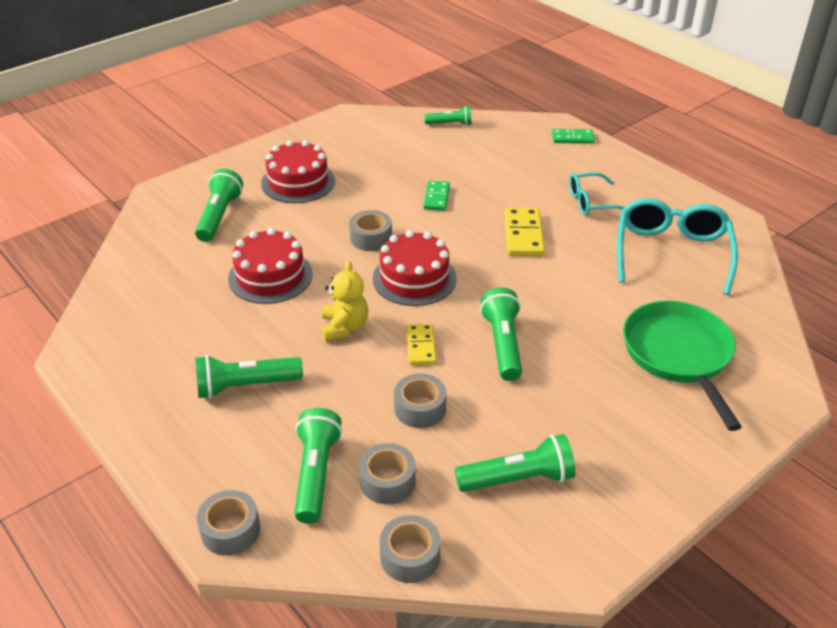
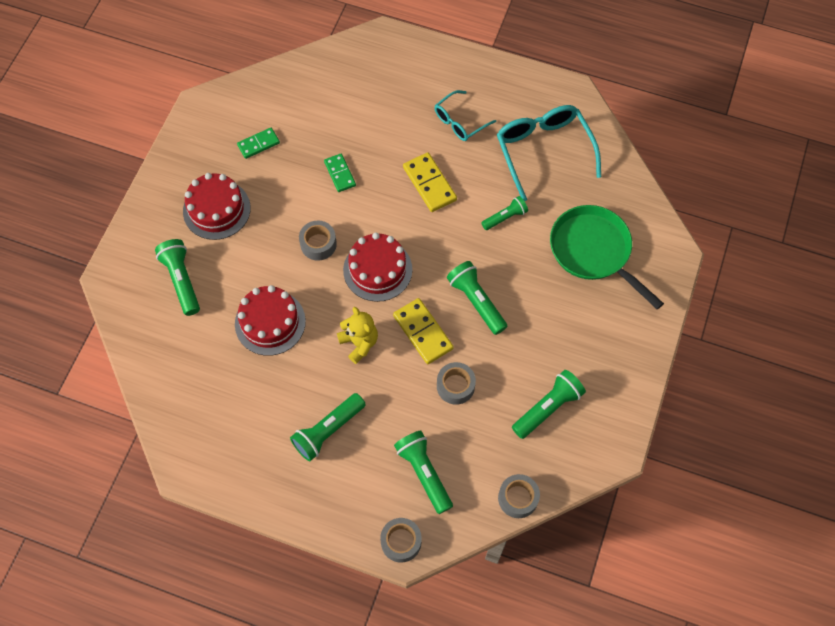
camera: 30 degrees left, 25 degrees up
grey tape [359,443,416,504] -> none
yellow domino [407,324,436,365] -> yellow domino [393,298,454,364], size x1.53
green flashlight [425,106,472,126] -> green flashlight moved to [481,196,528,230]
green domino [552,129,595,144] -> green domino moved to [237,128,280,159]

